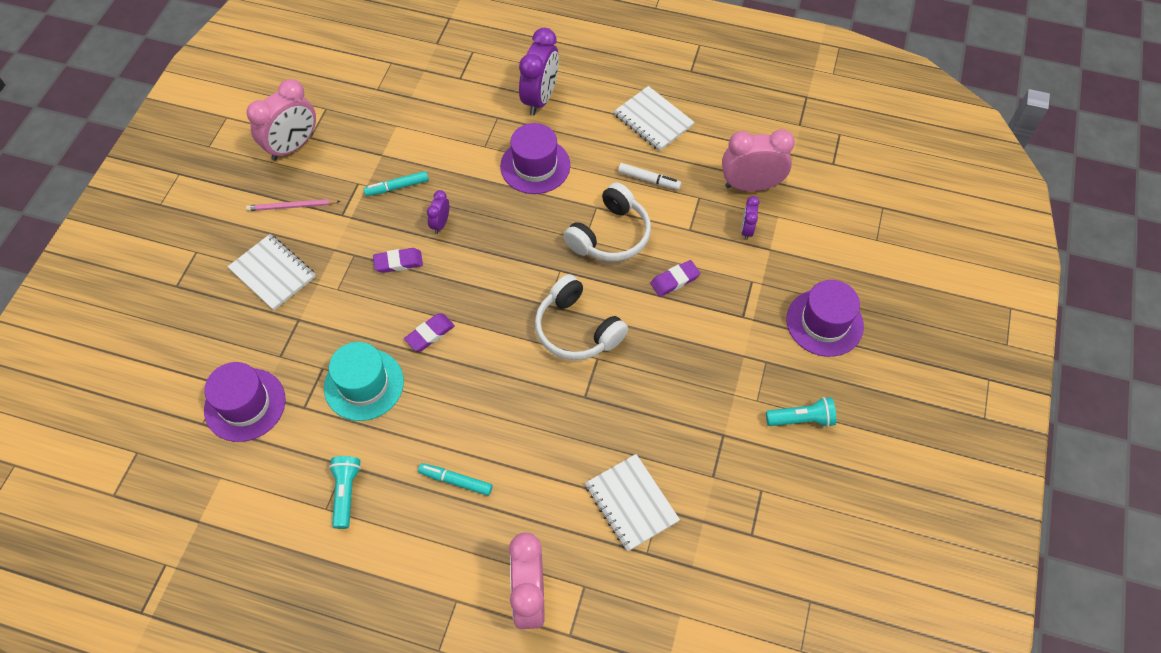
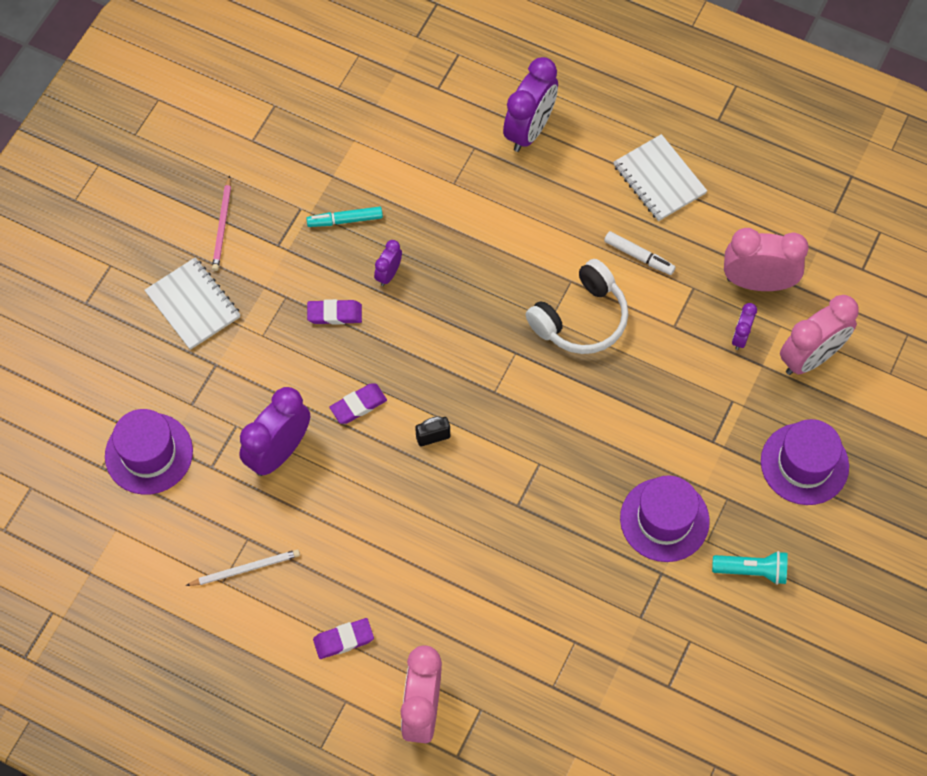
camera: 10 degrees right, 5 degrees up
pink pencil [246,199,341,211] -> pink pencil turned 90 degrees counterclockwise [212,176,231,271]
pink clock [247,79,316,161] -> pink clock moved to [780,295,859,375]
turquoise hat [324,342,404,421] -> purple clock [239,387,310,476]
turquoise flashlight [329,456,361,529] -> white pencil [185,550,300,586]
turquoise marker [418,463,492,496] -> none
purple hat [500,123,570,194] -> purple hat moved to [620,475,710,562]
white headphones [535,274,628,360] -> none
white notebook [585,454,680,552] -> none
purple eraser [650,260,700,297] -> purple eraser moved to [313,618,374,659]
none -> black padlock [415,416,450,446]

